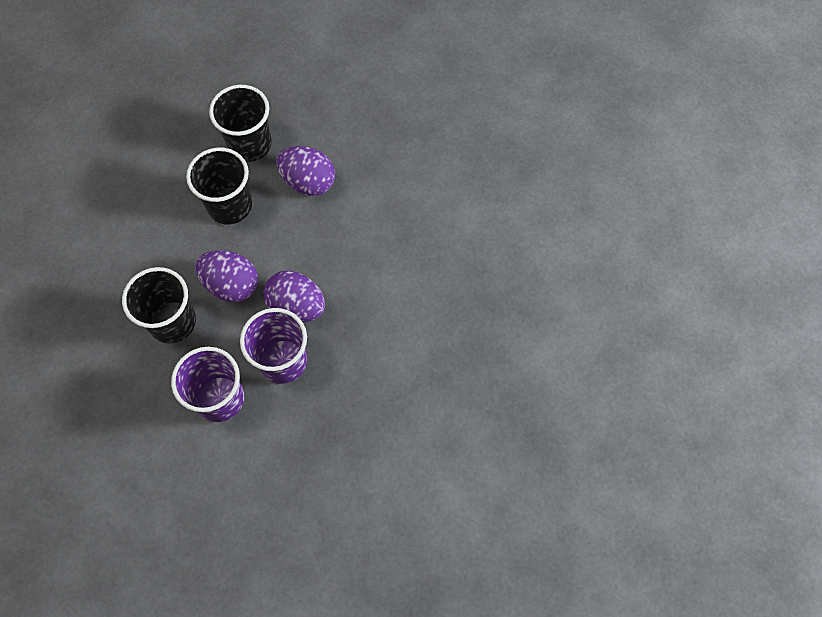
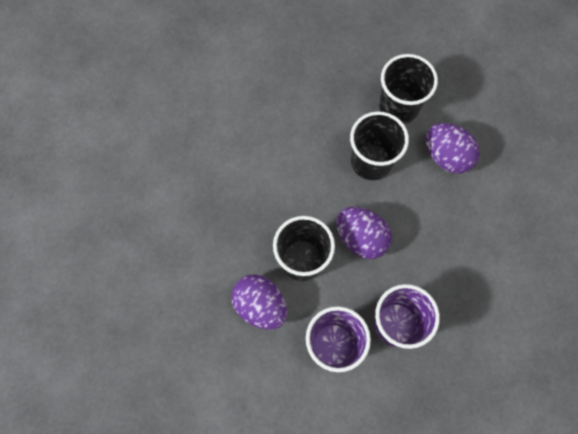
camera: 15 degrees right, 5 degrees up
purple egg [263,271,325,322] -> purple egg moved to [231,274,287,329]

